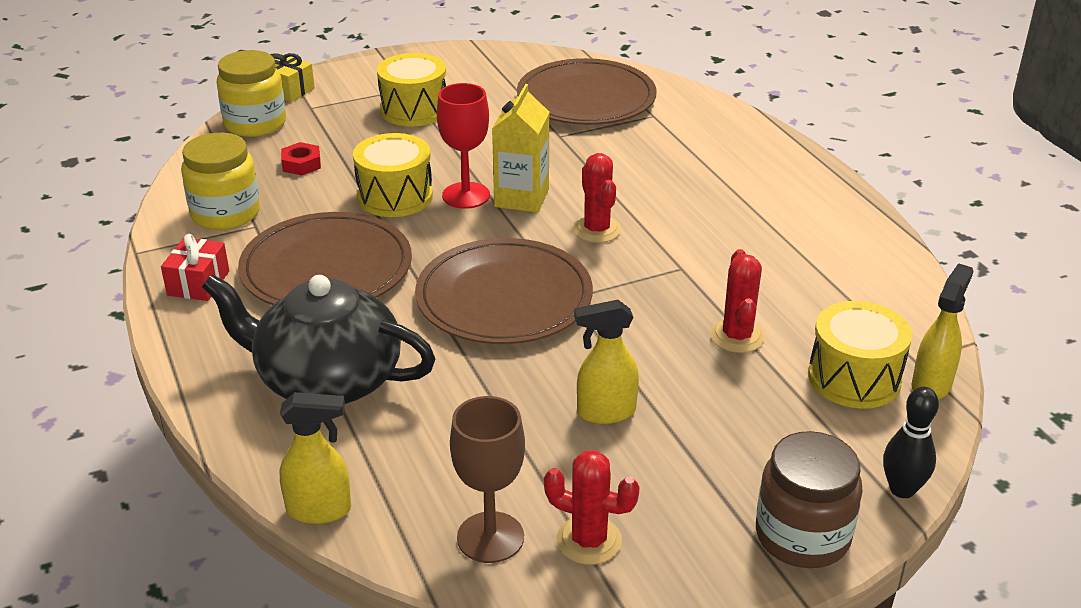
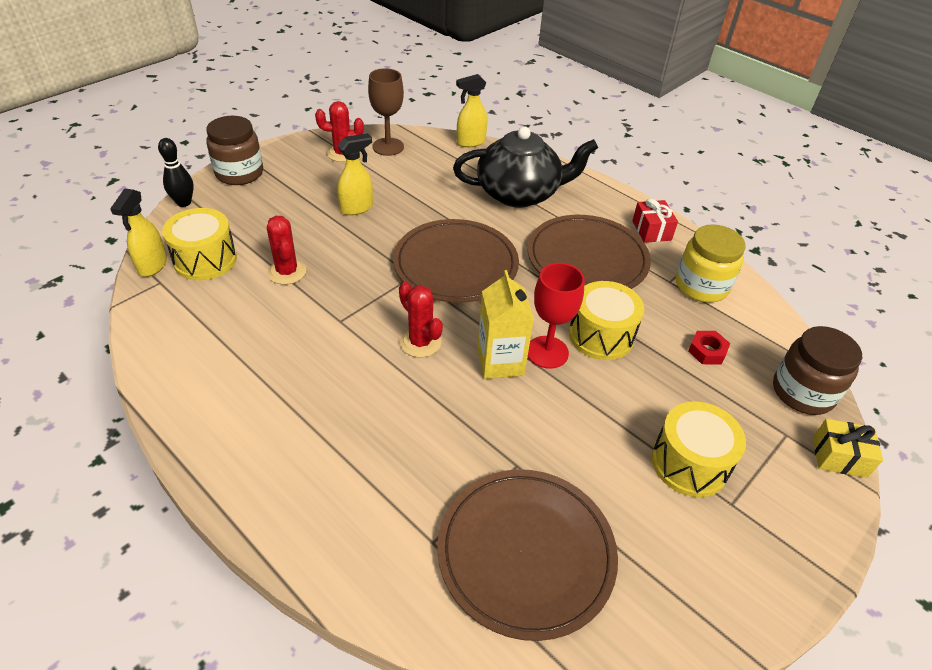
camera: 155 degrees right, 10 degrees up
yellow jar [217,50,286,137] -> brown jar [773,326,862,415]

